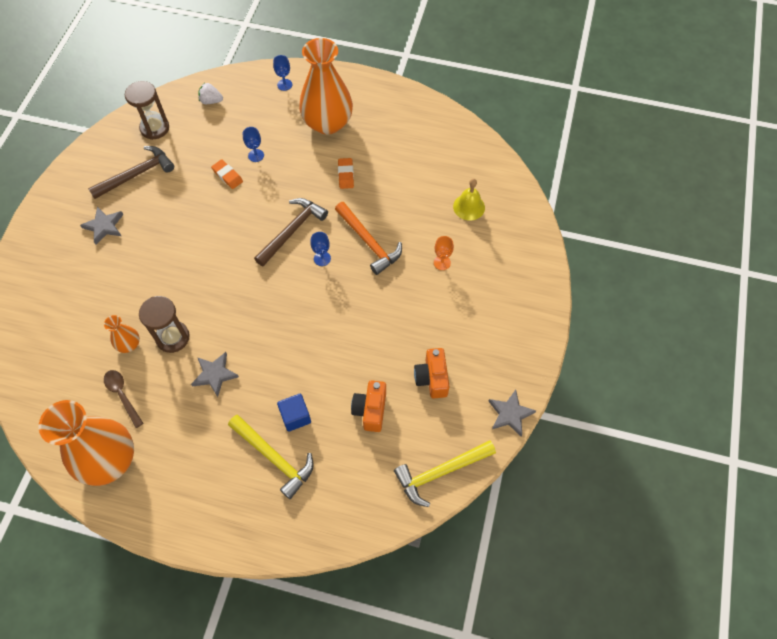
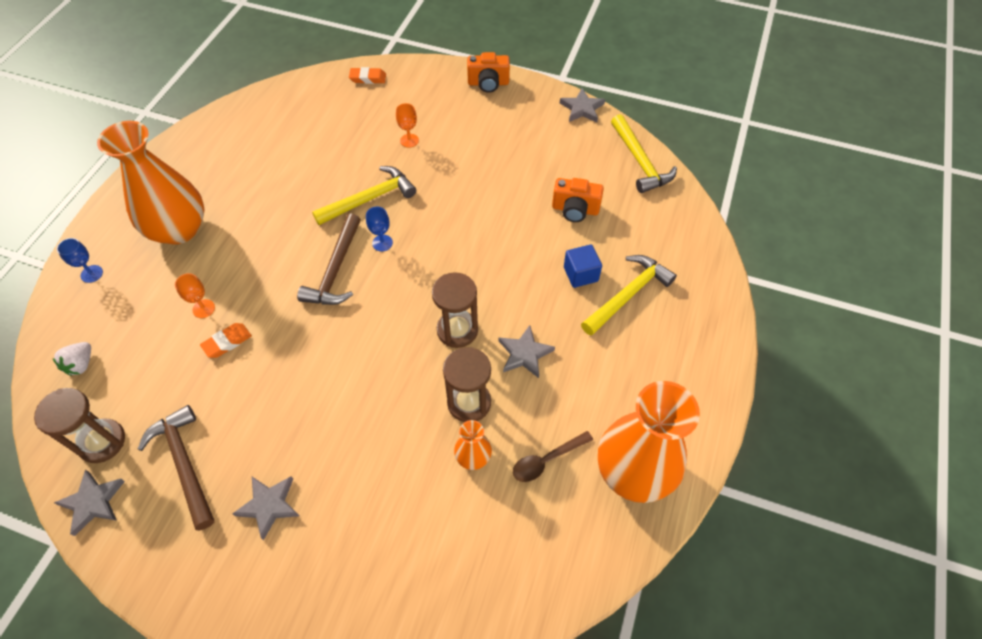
camera: 85 degrees left, 5 degrees down
blue goblet [243,127,264,162] -> orange goblet [175,273,215,318]
brown hammer [254,198,328,266] -> brown hammer turned 120 degrees counterclockwise [297,213,361,305]
orange hammer [335,202,402,275] -> yellow hammer [312,166,416,225]
orange eraser [338,158,354,189] -> orange eraser moved to [349,67,386,84]
orange camera [414,348,450,399] -> orange camera moved to [467,52,510,93]
yellow bell [453,179,485,221] -> none
none -> grey star [54,470,125,536]
none -> brown hourglass [432,272,478,348]

